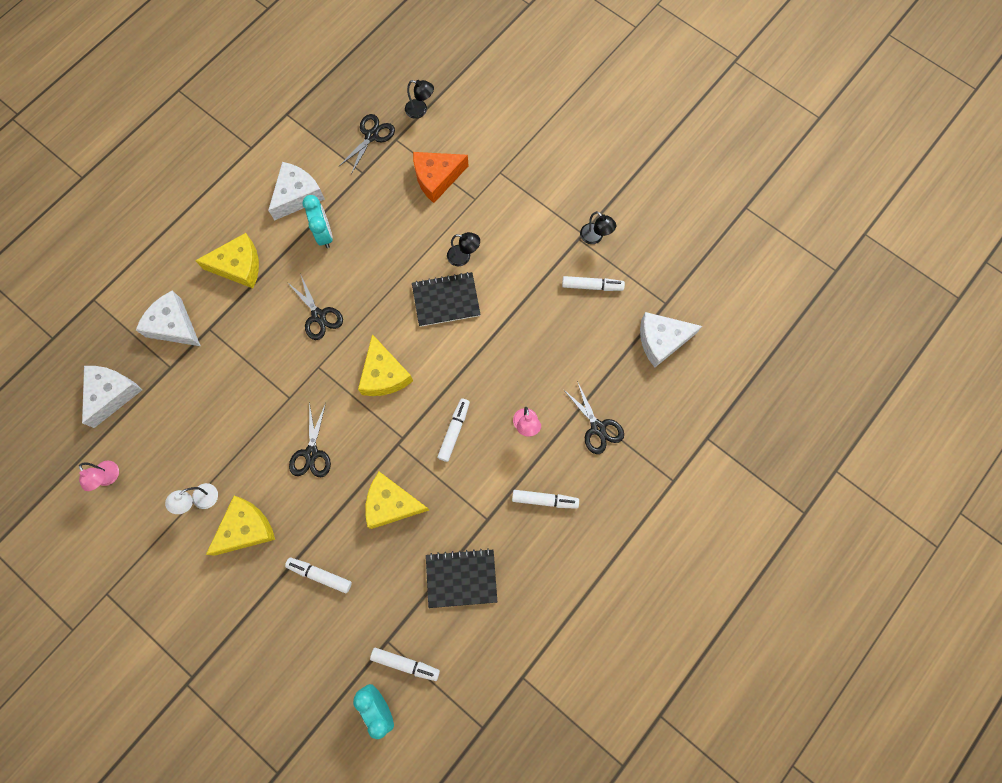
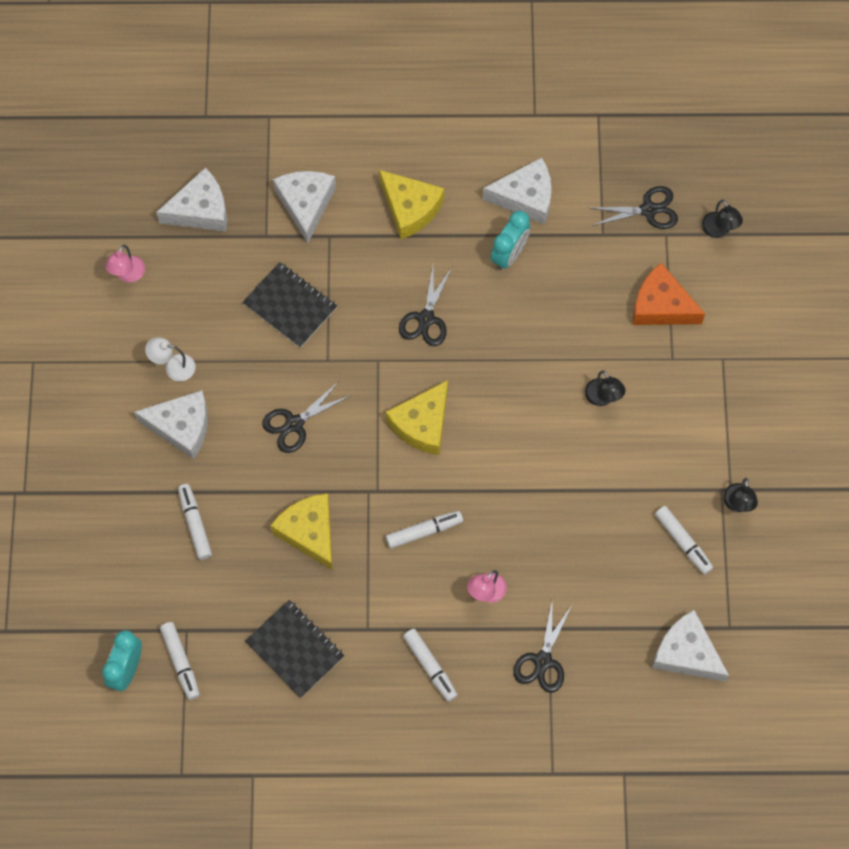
camera: 50 degrees right, 5 degrees down
yellow cheese [206,496,275,556] -> white cheese [134,390,208,459]
black notebook [412,272,481,327] -> black notebook moved to [243,262,337,348]

